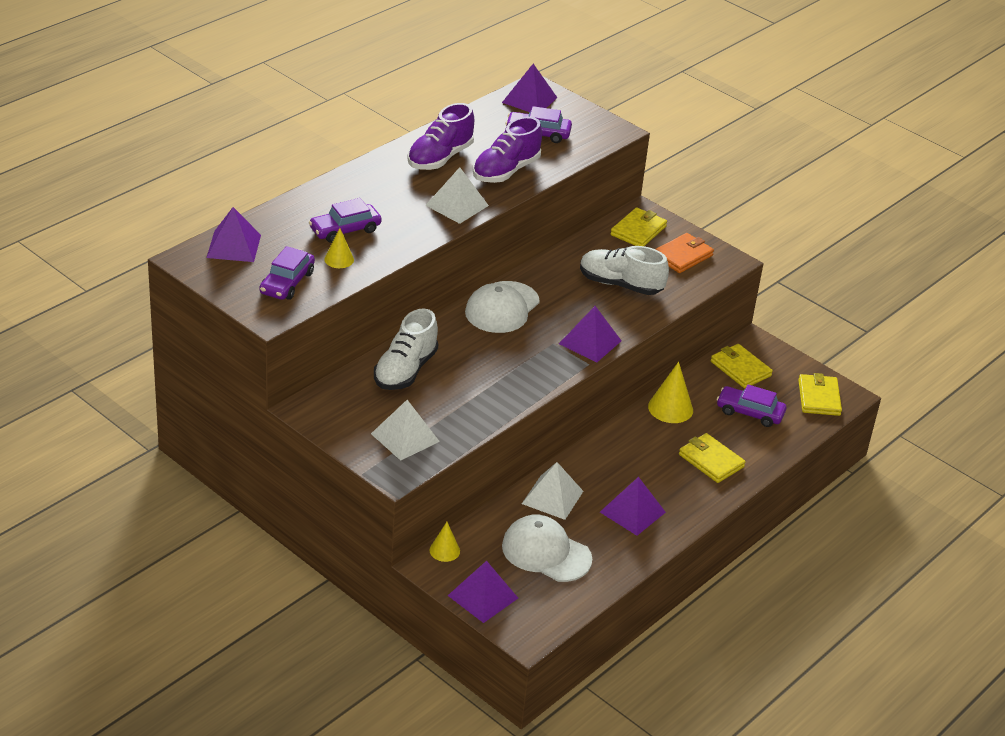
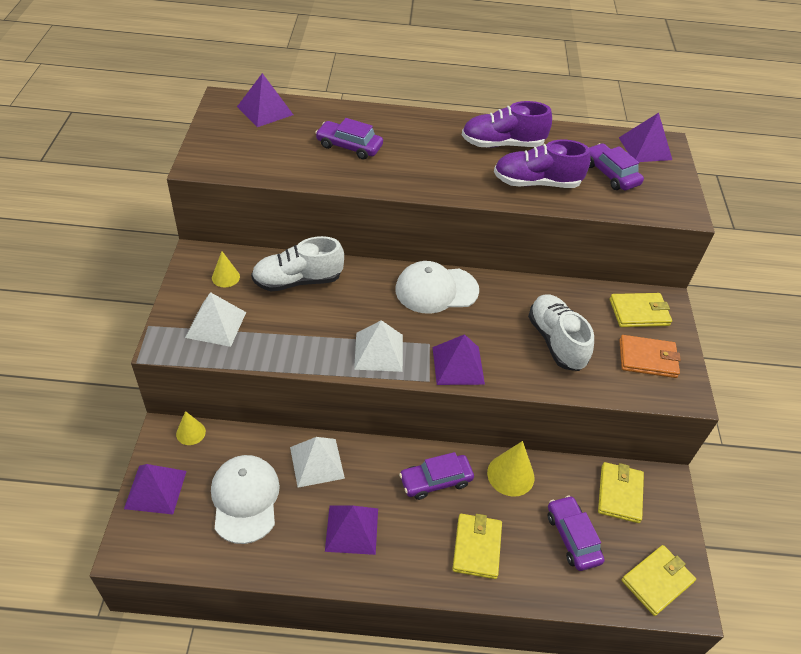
camera: 50 degrees right, 10 degrees up
purple car [259,246,315,300] -> purple car moved to [399,452,474,500]
yellow cone [324,228,354,268] -> yellow cone moved to [212,251,240,287]
white pyramid [425,167,489,224] -> white pyramid moved to [354,320,403,372]

